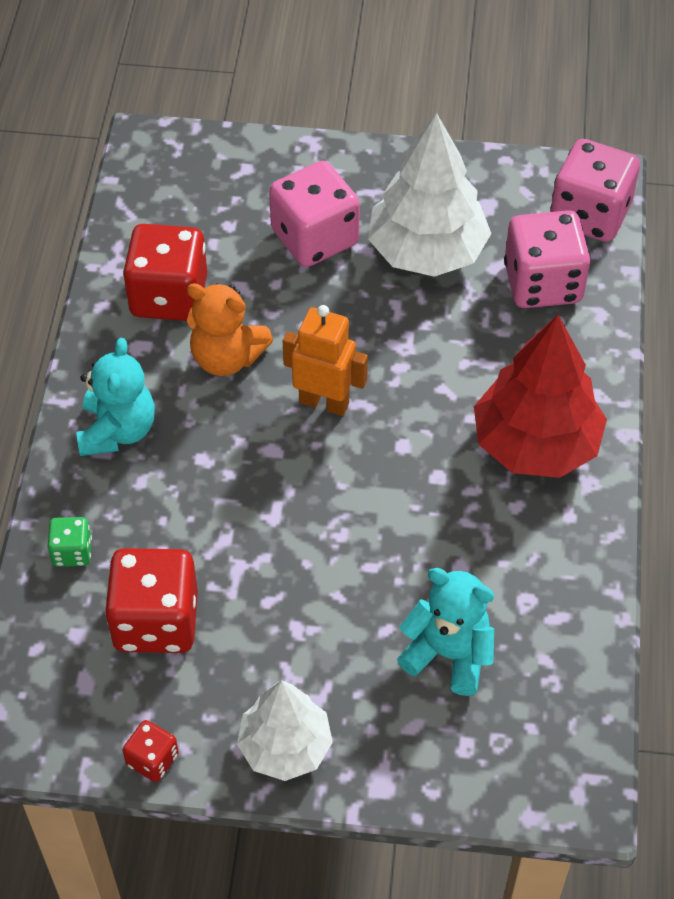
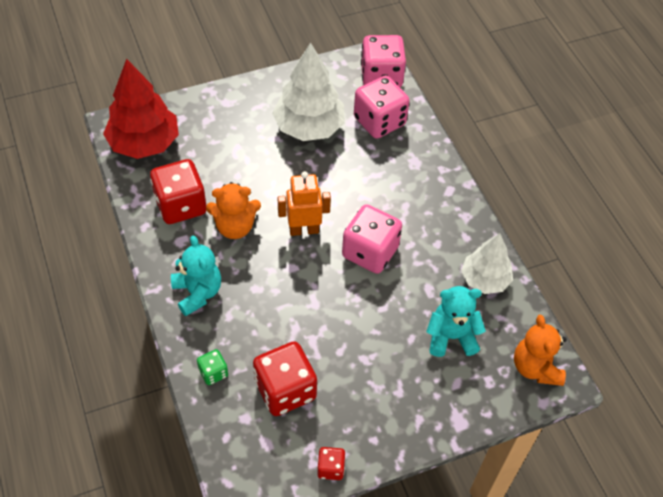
camera: 30 degrees left, 0 degrees up
white tree [237,680,333,781] -> white tree moved to [461,233,513,294]
pink dice [269,161,360,267] -> pink dice moved to [342,204,402,274]
red tree [474,315,607,478] -> red tree moved to [103,59,179,159]
none -> orange teddy bear [514,315,567,386]

